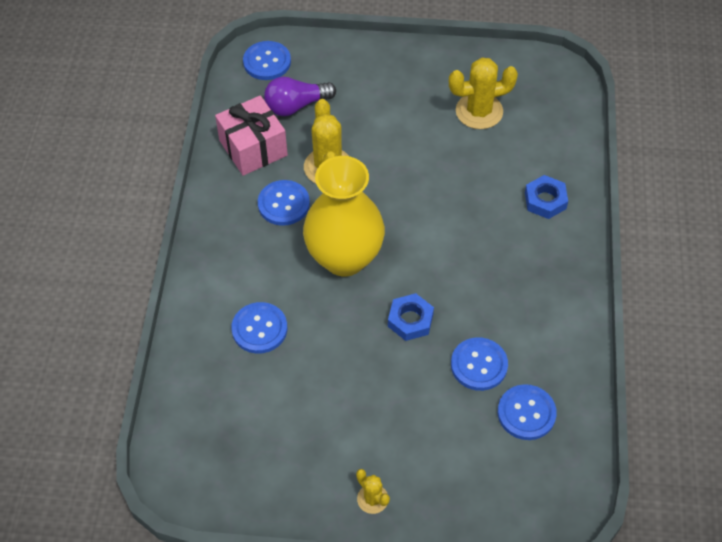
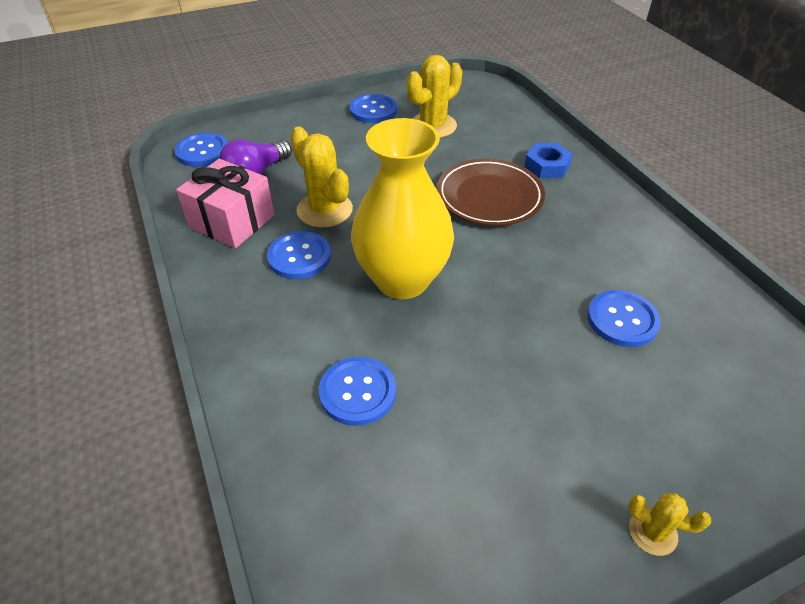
camera: 30 degrees left, 10 degrees down
blue nut [388,293,434,341] -> none
blue button [498,384,557,440] -> blue button moved to [350,94,397,123]
none -> brown plate [437,159,545,226]

